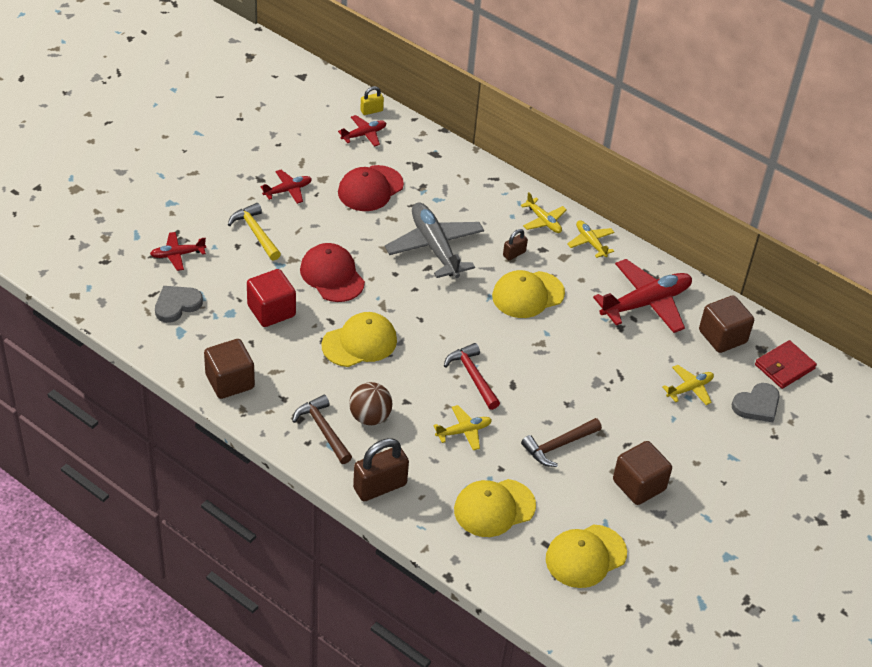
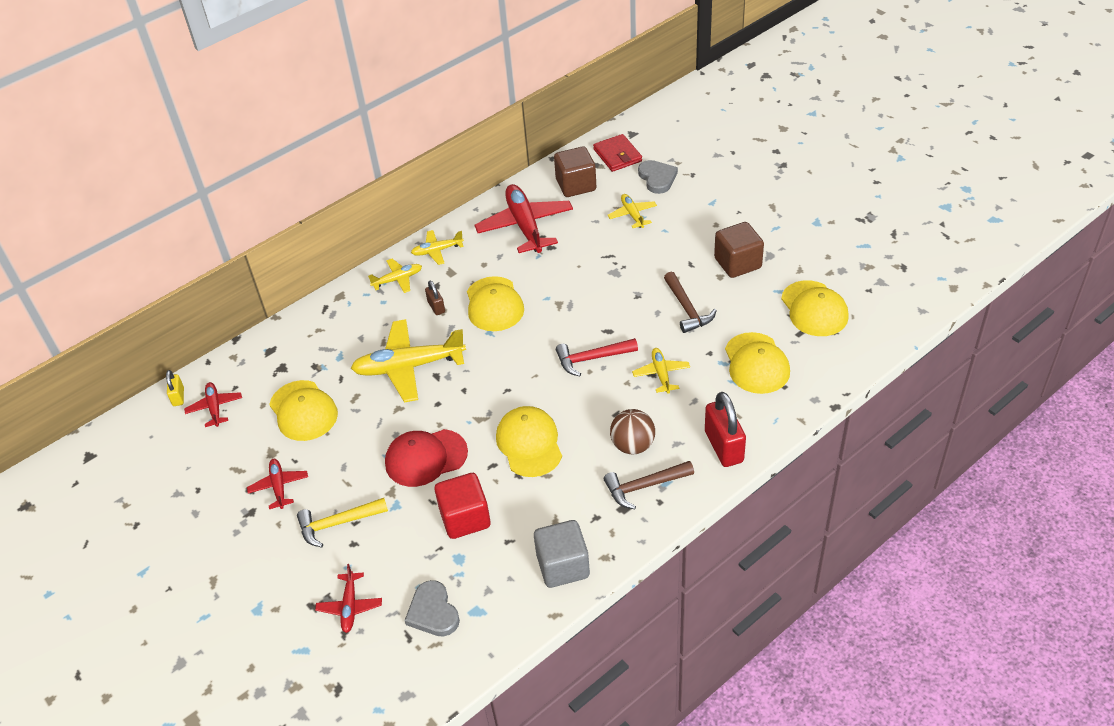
camera: 70 degrees left, 0 degrees up
brown cube [204,339,255,399] -> grey cube [534,520,590,588]
red cap [338,165,404,211] -> yellow cap [269,380,338,441]
brown padlock [353,438,409,501] -> red padlock [705,392,746,467]
grey plane [385,202,484,278] -> yellow plane [351,319,466,403]

